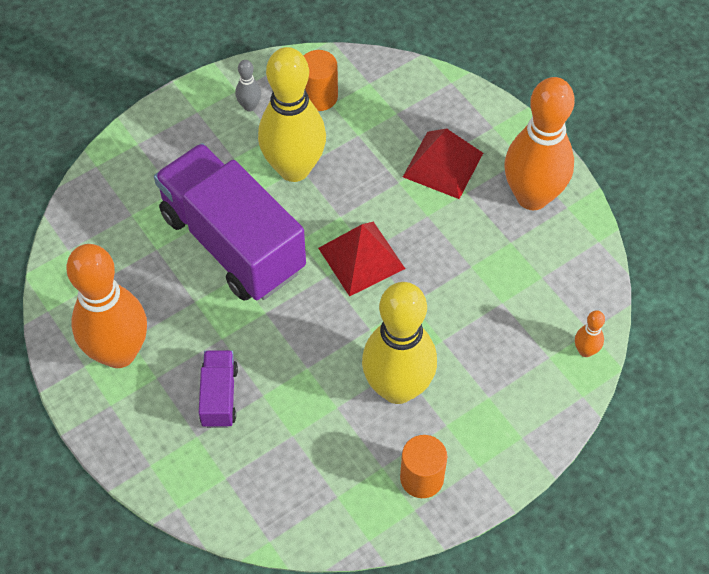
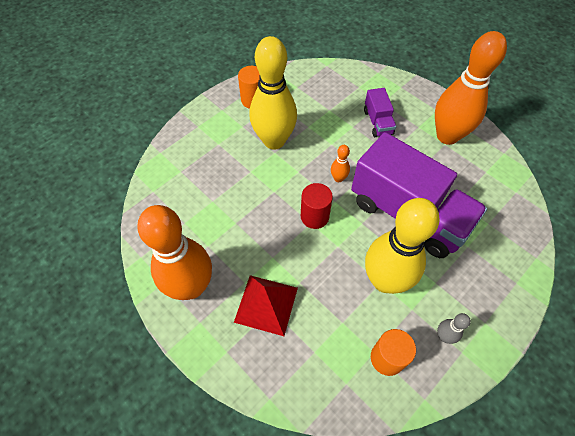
camera: 170 degrees right, 0 degrees up
red pyramid [318,221,405,297] -> red cylinder [301,183,333,229]
orange bowling pin [575,310,605,357] -> orange bowling pin moved to [331,145,350,182]

